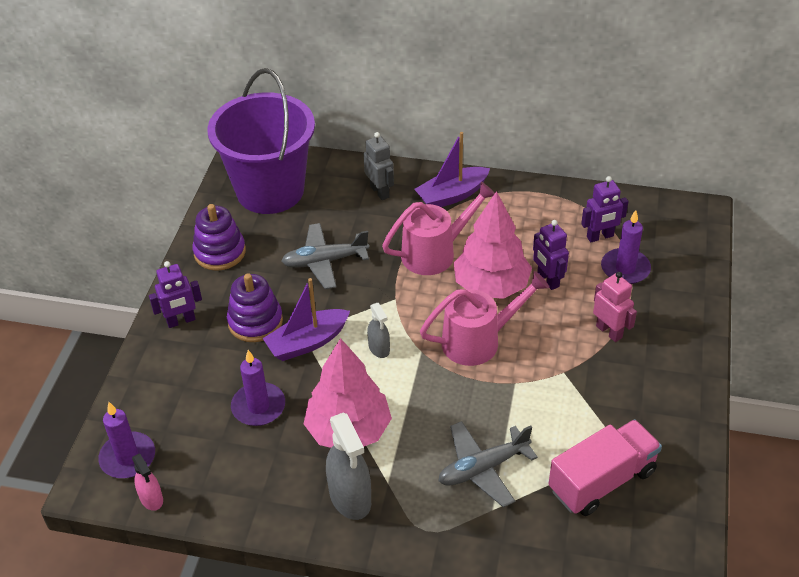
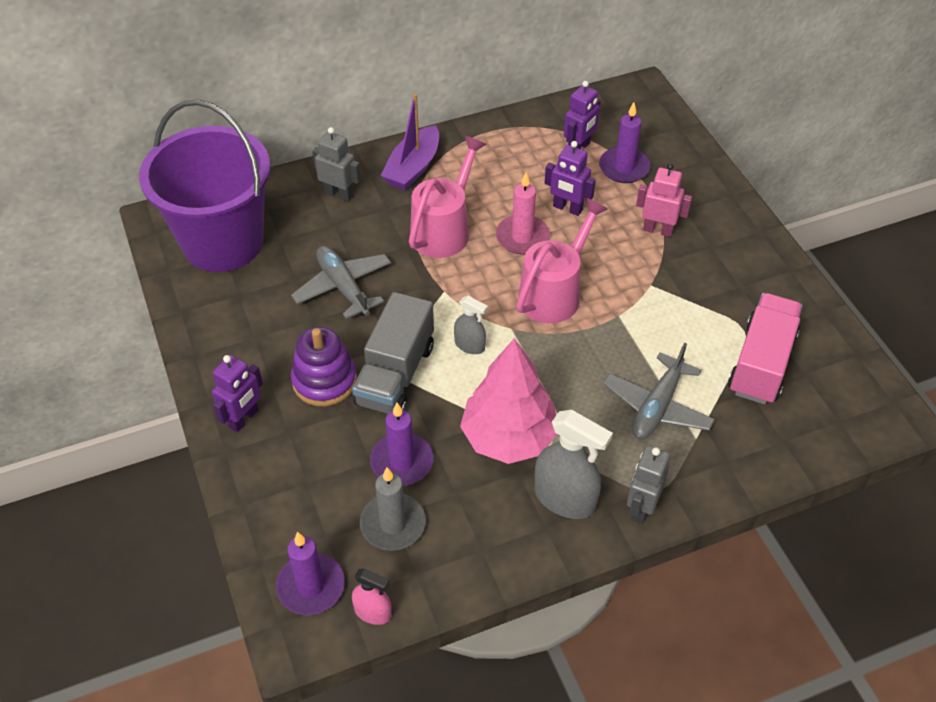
camera: 35 degrees left, 5 degrees up
purple stacking toy [192,204,246,271] -> none
purple boat [262,278,350,361] -> grey truck [352,292,434,414]
grey plane [281,223,369,289] -> grey plane turned 105 degrees clockwise [291,246,391,319]
pink tree [454,191,532,299] -> pink candle [496,173,550,254]
none -> grey candle [360,467,426,551]
none -> grey robot [627,446,670,524]

